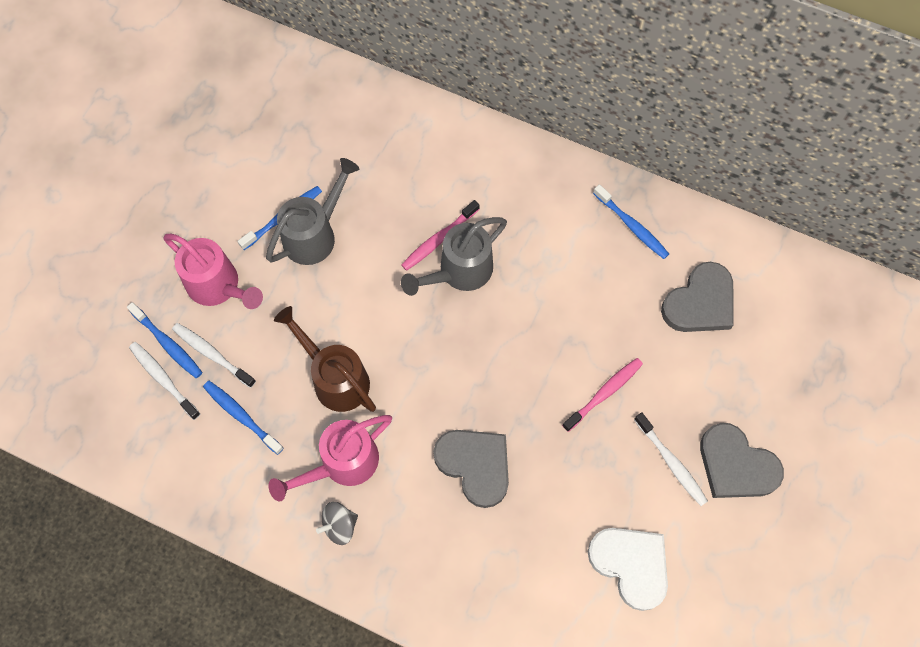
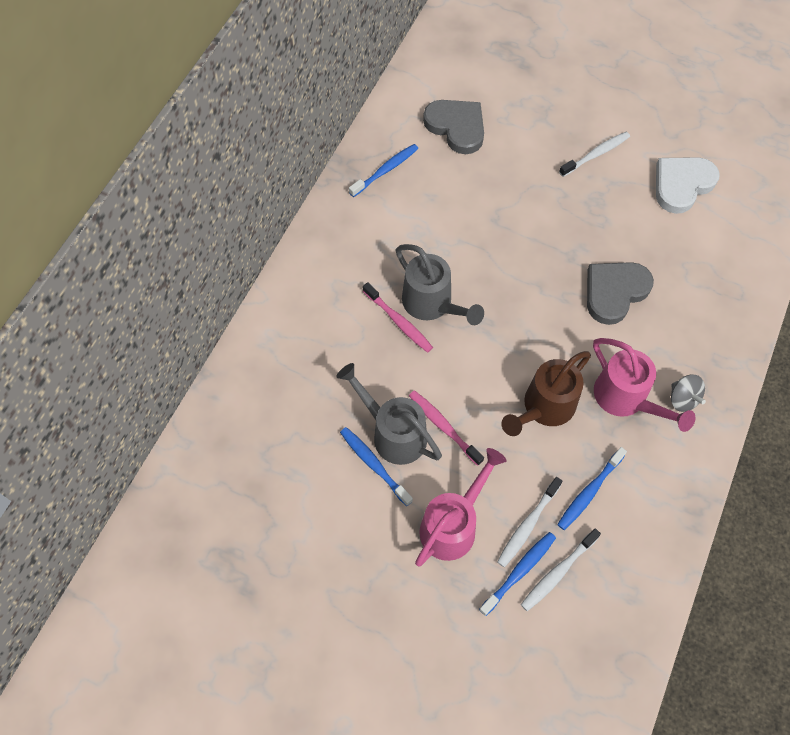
camera: 90 degrees left, 5 degrees down
pink toothbrush [562,358,643,432] -> pink toothbrush moved to [409,390,484,466]
grey heart [700,423,784,498] -> none

